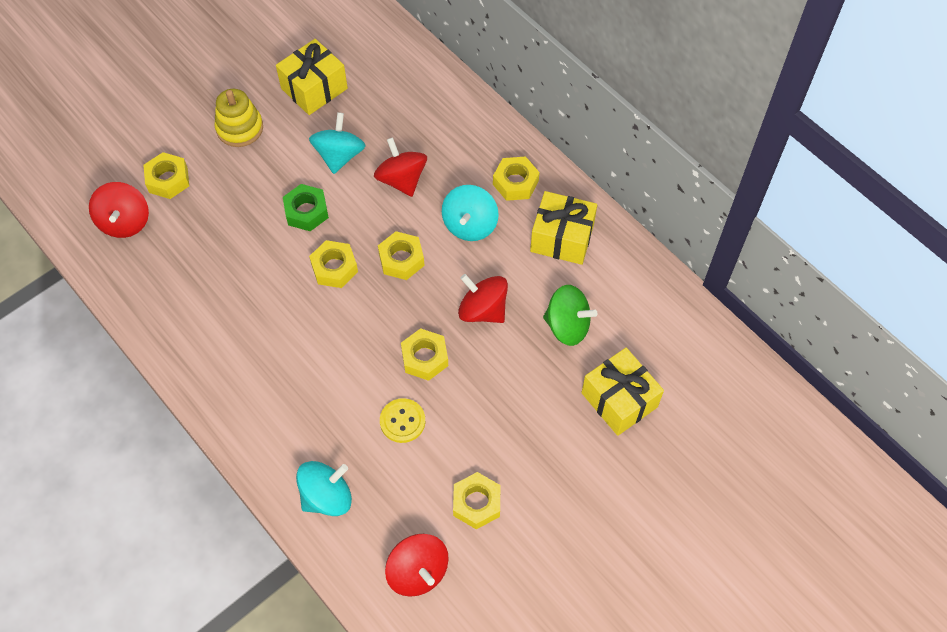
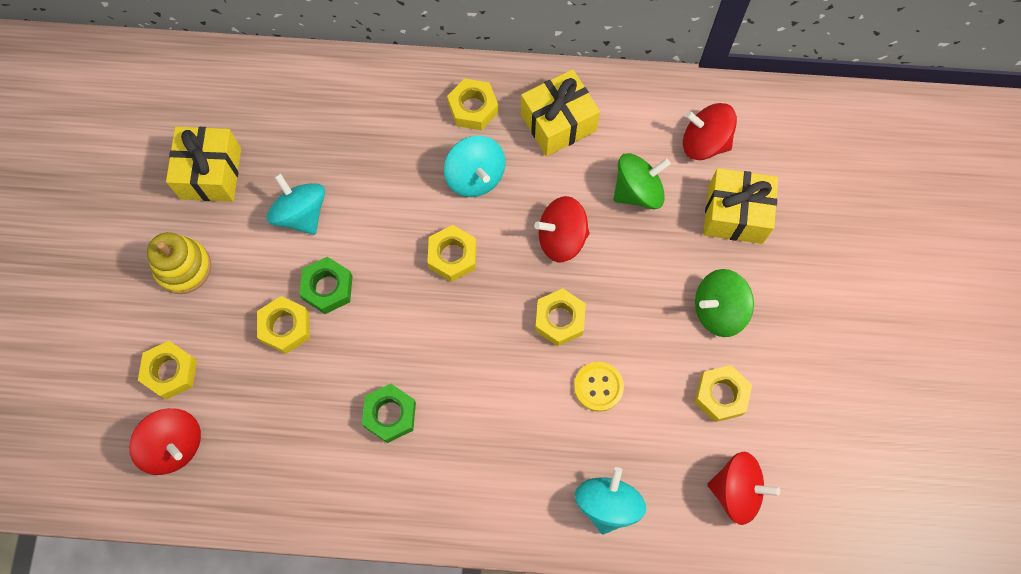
camera: 45 degrees left, 10 degrees up
yellow nut [309,240,358,288] -> yellow nut moved to [257,296,310,354]
red spinning top [374,137,427,197] -> red spinning top moved to [683,103,737,160]
none -> green nut [362,384,416,443]
none -> green spinning top [695,269,754,337]

